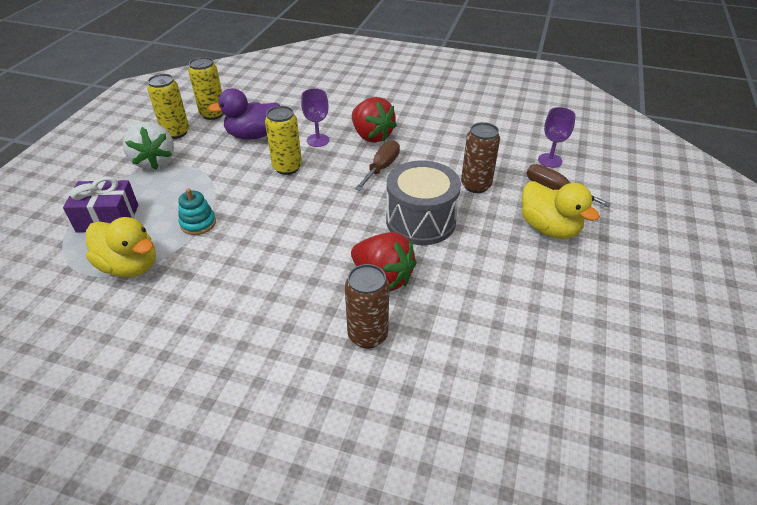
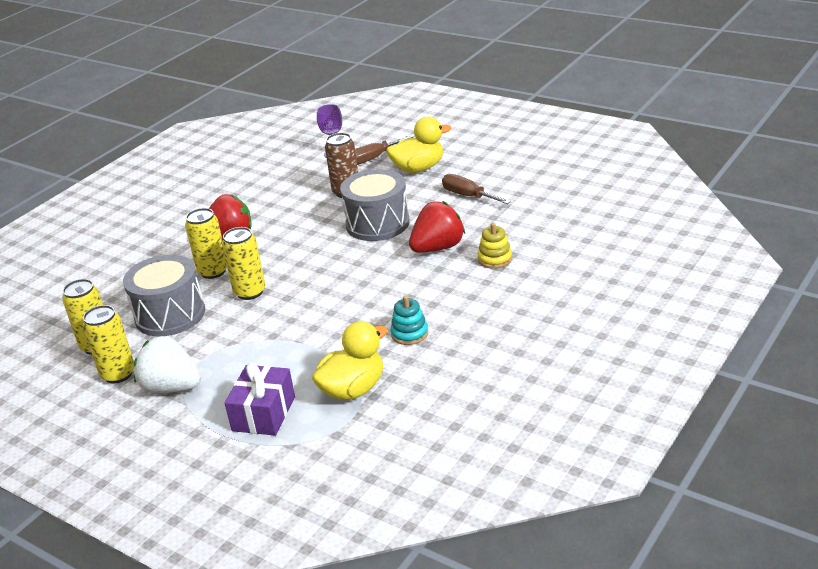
camera: 70 degrees left, 10 degrees down
white strawberry [123,122,174,169] -> white strawberry turned 150 degrees counterclockwise [134,336,201,393]
turquoise stacking toy [178,188,216,235] -> turquoise stacking toy moved to [390,295,428,345]
purple duck [208,88,280,140] -> grey drum [123,255,205,337]
purple goblet [301,88,329,147] -> yellow can [185,208,227,279]
brown can [345,264,389,348] -> yellow stacking toy [478,223,512,269]
brown screwdriver [355,140,400,191] -> brown screwdriver moved to [442,174,511,204]

